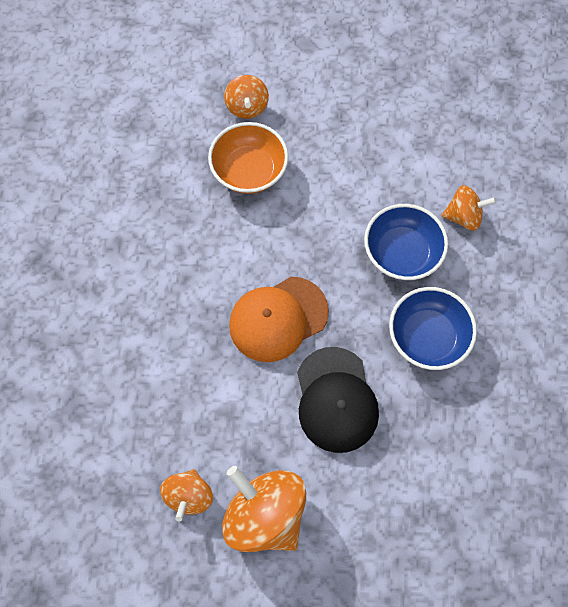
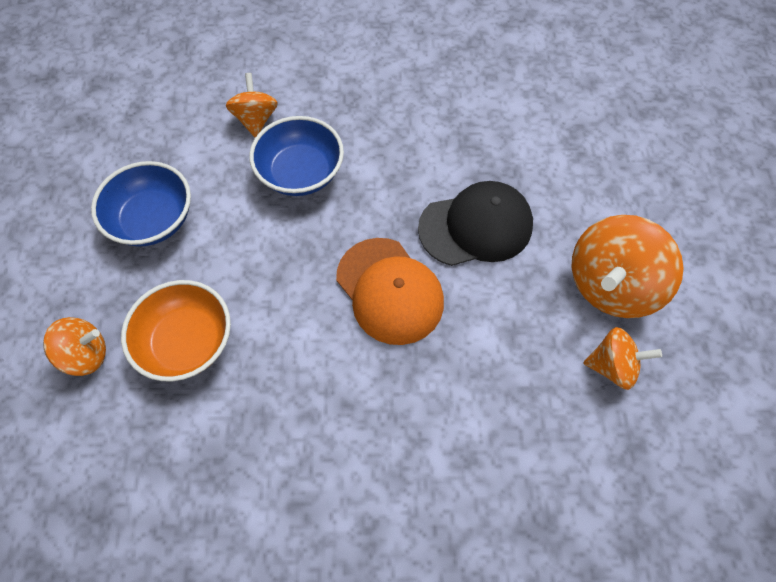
camera: 95 degrees left, 5 degrees down
blue bowl [389,287,477,370] -> blue bowl moved to [91,161,191,247]

